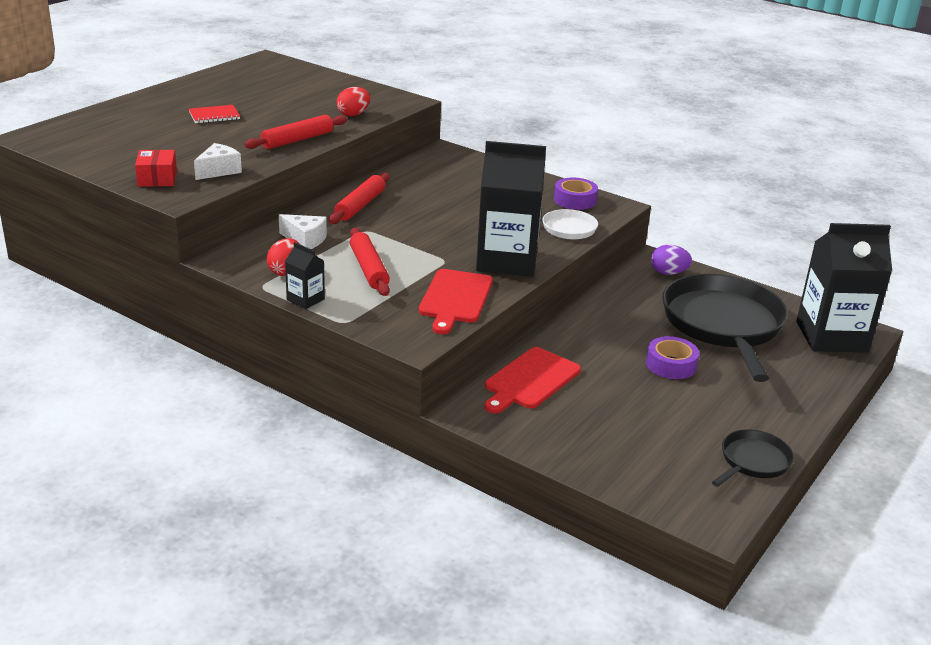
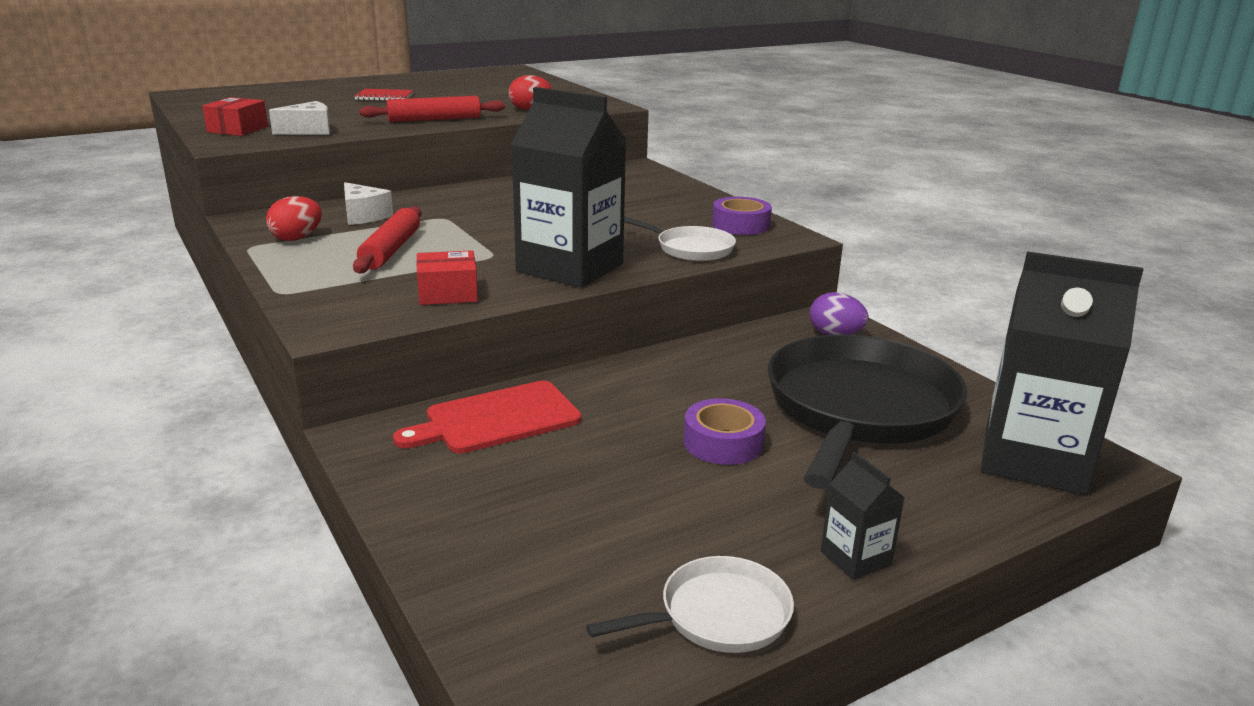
camera: 25 degrees right, 5 degrees down
black carton [285,242,325,309] -> black carton moved to [821,452,905,580]
red rolling pin [329,173,389,224] -> none
red cutting board [419,269,493,334] -> red box [416,250,478,305]
black pan [712,429,794,487] -> white pan [586,556,794,653]

